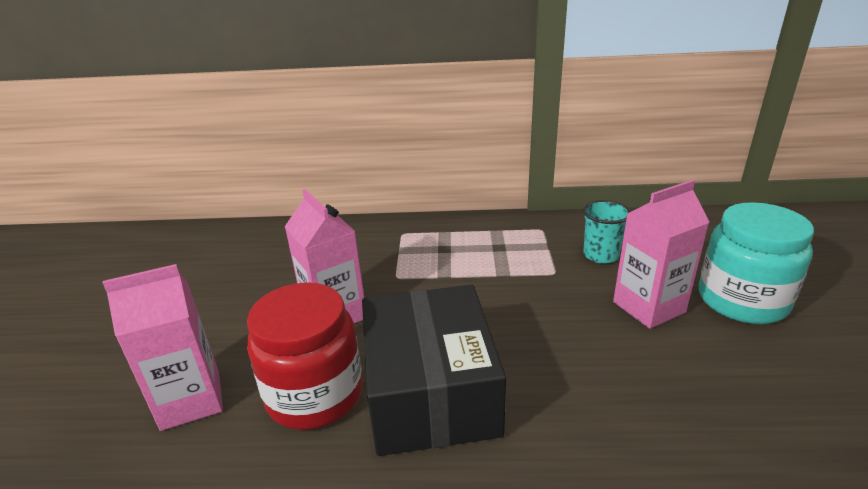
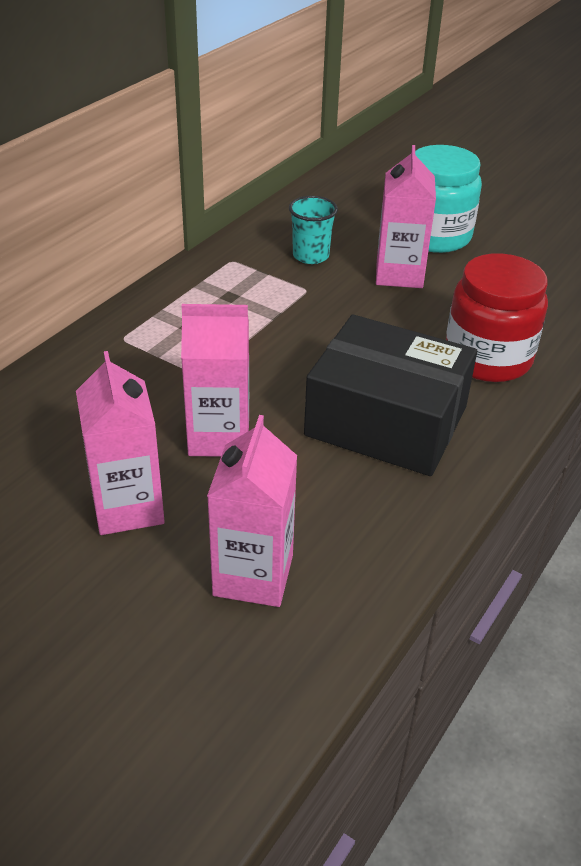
camera: 60 degrees left, 10 degrees up
red jar [247,282,363,430] -> red jar moved to [446,253,548,382]
none -> pink carton [76,351,165,535]

